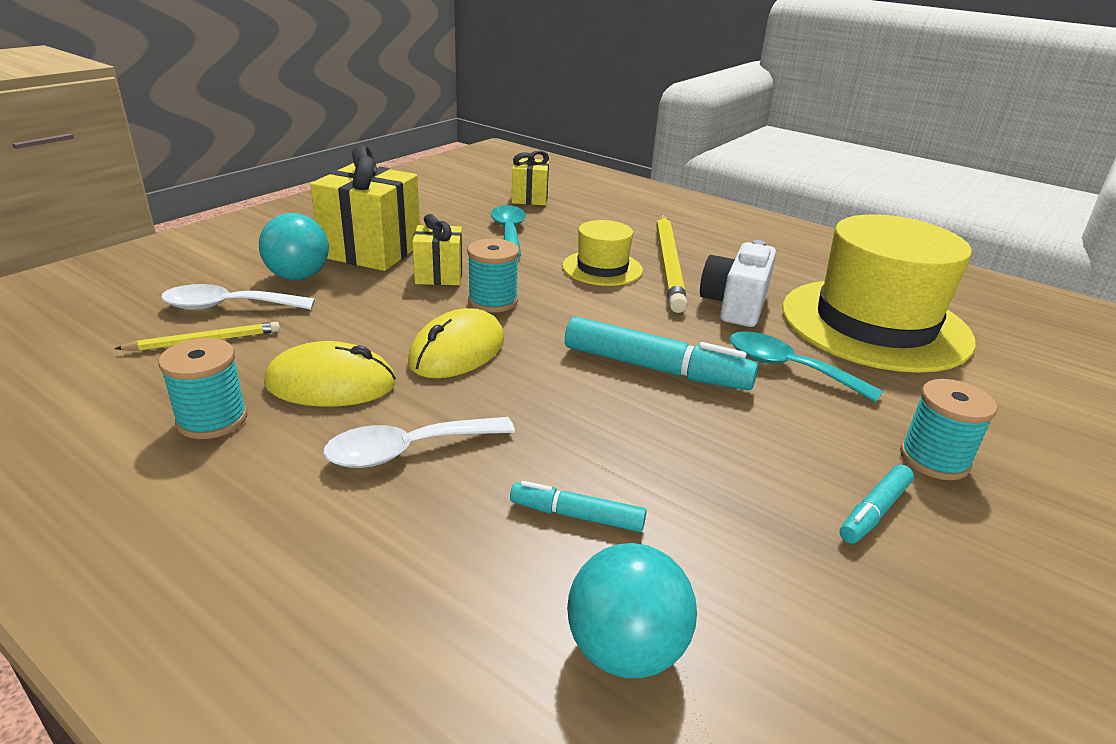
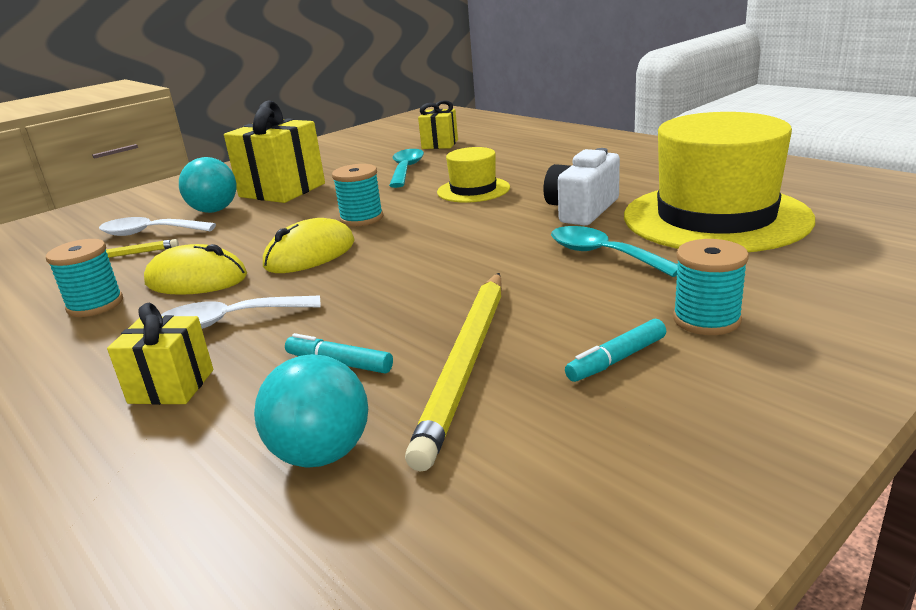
camera: 15 degrees right, 5 degrees down
yellow gift [412,214,463,285] -> yellow gift moved to [107,303,213,405]
turquoise marker [565,317,758,390] -> none
yellow pencil [656,214,687,313] -> yellow pencil moved to [405,273,502,471]

